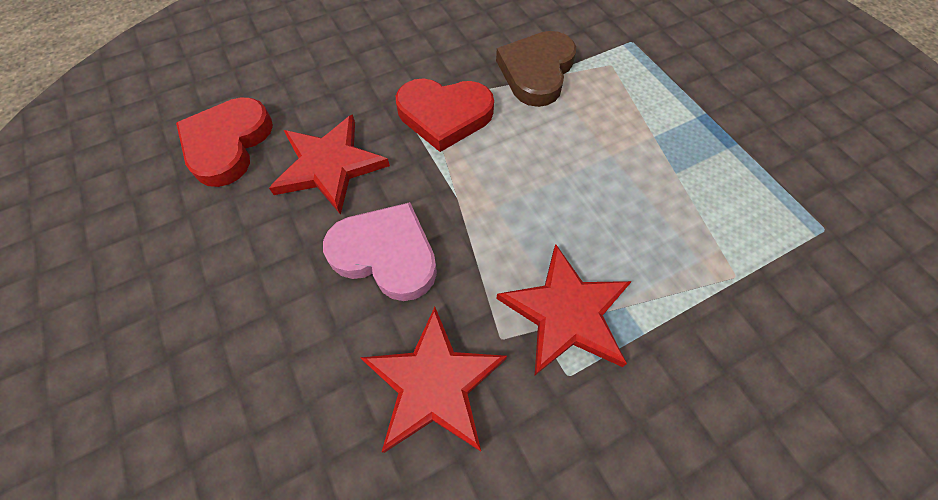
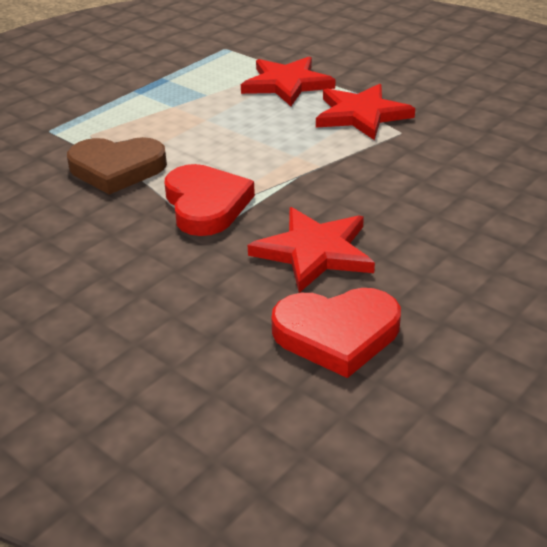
camera: 110 degrees left, 25 degrees down
pink heart [323,202,437,301] -> none
red star [360,307,507,453] -> red star moved to [241,57,335,106]

